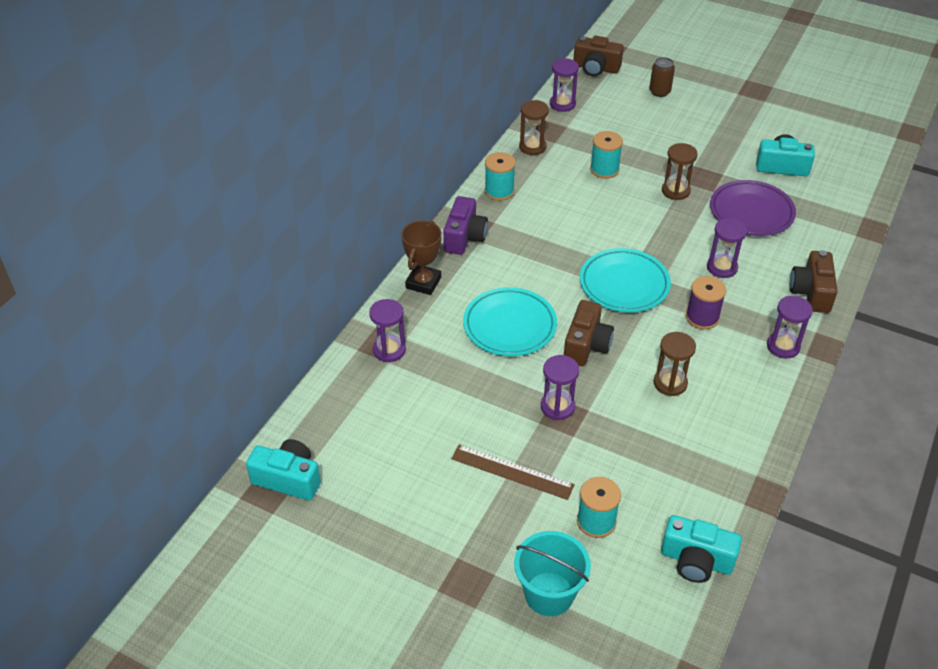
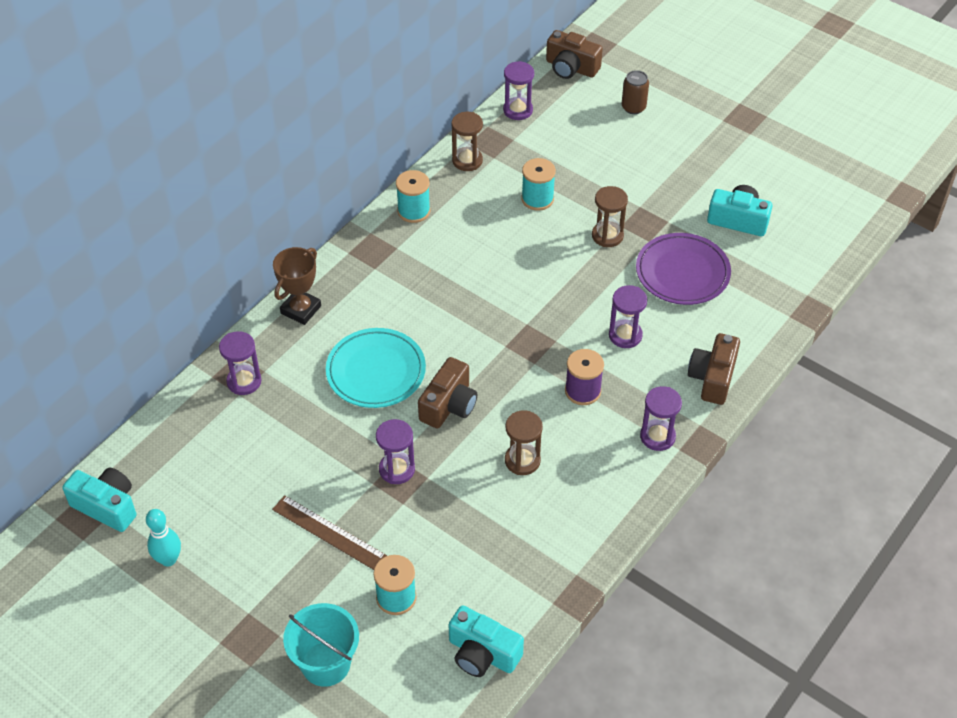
camera: 10 degrees right, 5 degrees up
purple camera [443,196,488,255] -> none
turquoise plate [580,248,671,312] -> none
none -> turquoise bowling pin [146,509,181,567]

